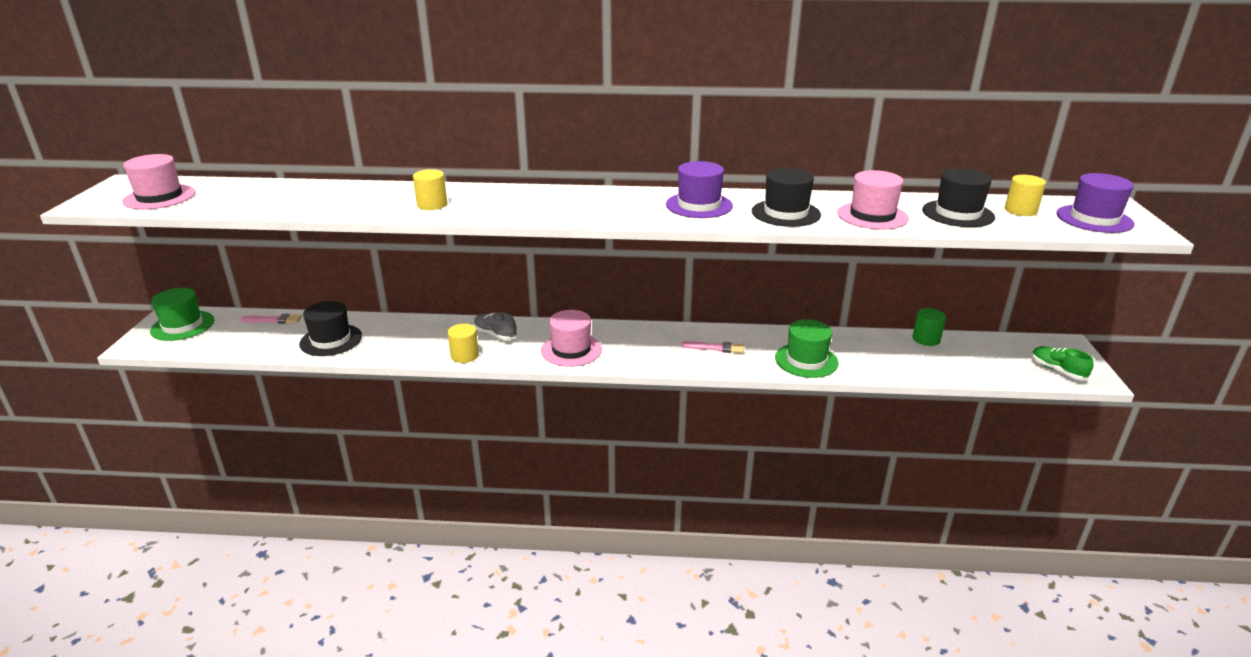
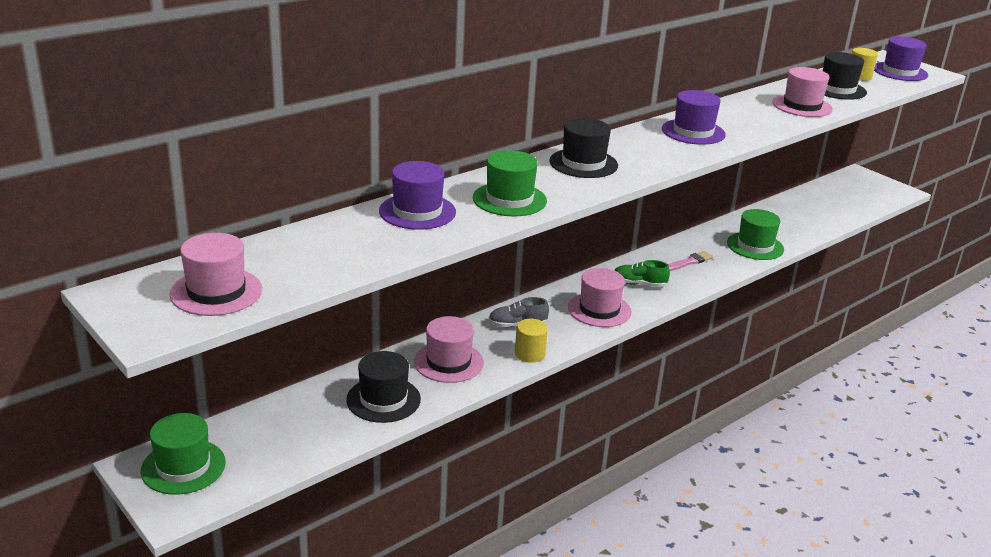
camera: 45 degrees left, 0 degrees up
pink brush [240,314,302,324] -> none
yellow cylinder [413,169,447,210] -> green hat [473,150,547,216]
black hat [752,168,821,227] -> black hat moved to [549,118,618,178]
green cylinder [912,308,946,346] -> none
green shoe [1032,346,1093,380] -> green shoe moved to [614,260,670,287]
none -> purple hat [379,161,456,230]
none -> pink hat [414,316,484,383]

